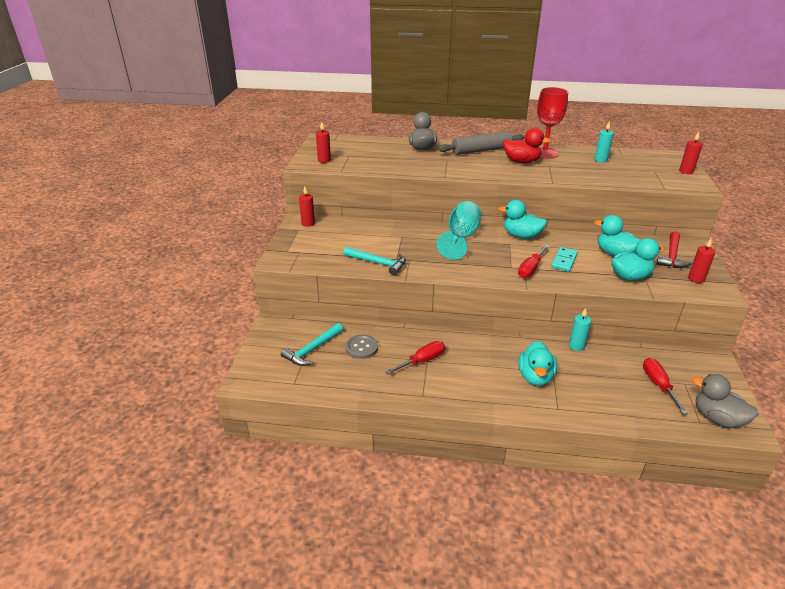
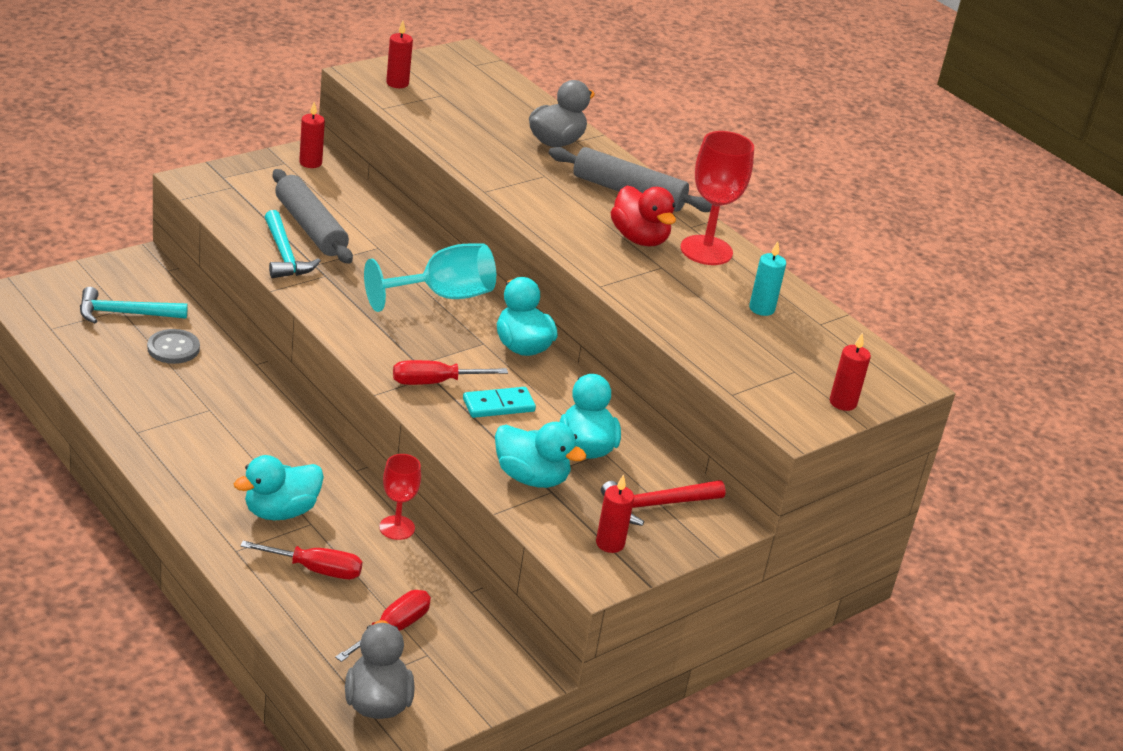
camera: 40 degrees right, 0 degrees up
red screwdriver [385,341,445,375] -> red screwdriver moved to [240,541,363,579]
turquoise candle [569,308,591,351] -> red goblet [379,454,421,540]
none -> grey rolling pin [273,169,353,264]

